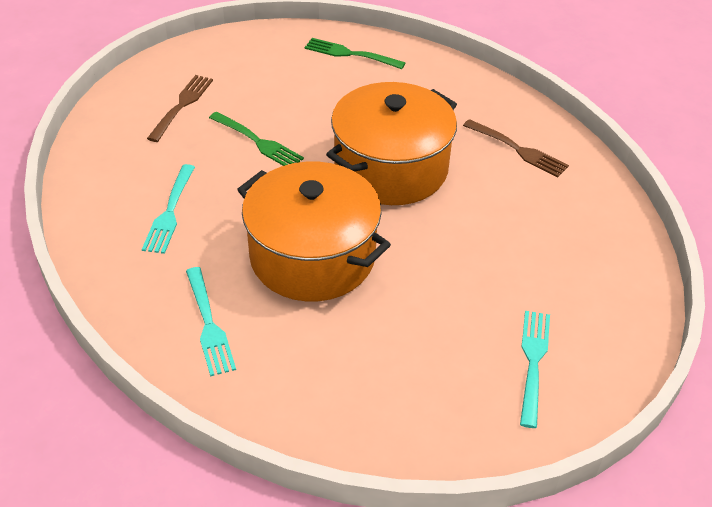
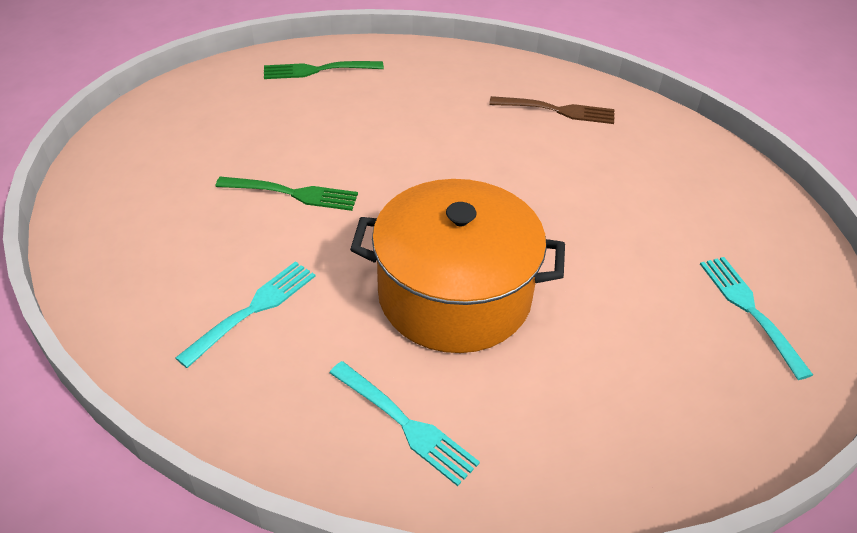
camera: 30 degrees left, 0 degrees up
turquoise fork [142,164,195,254] -> turquoise fork turned 120 degrees counterclockwise [175,261,316,368]
brown fork [147,75,213,142] -> none
orange pot [326,82,457,205] -> none

